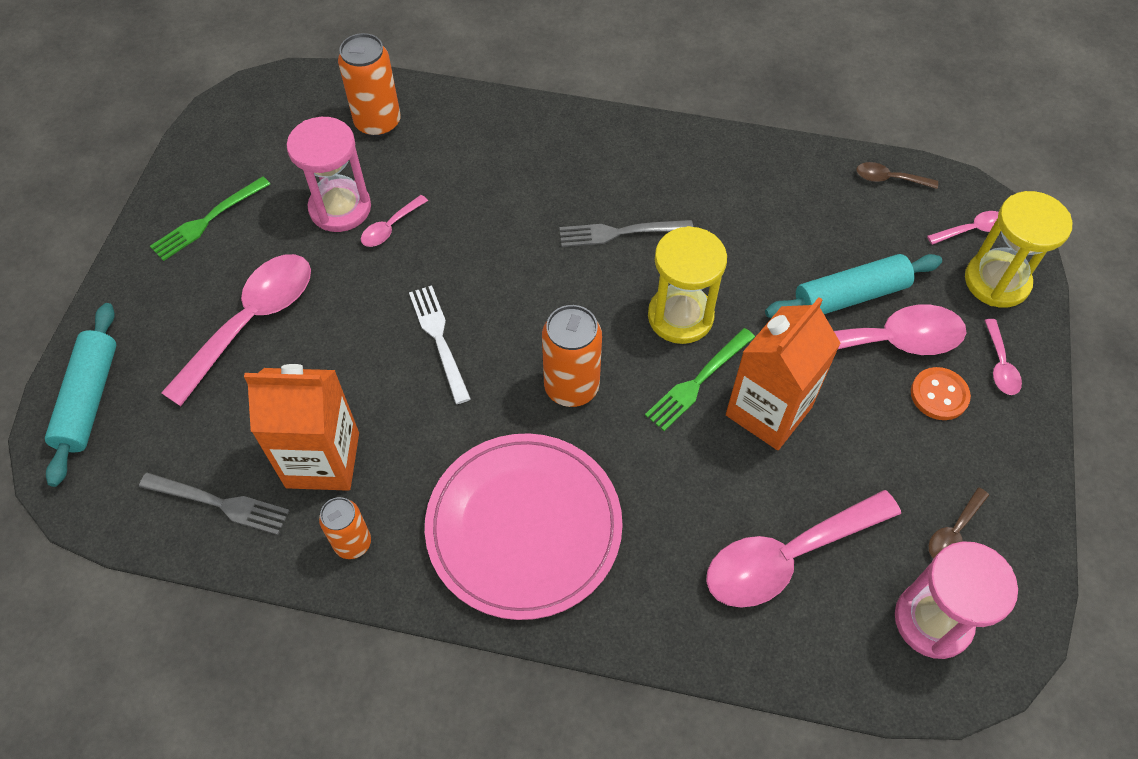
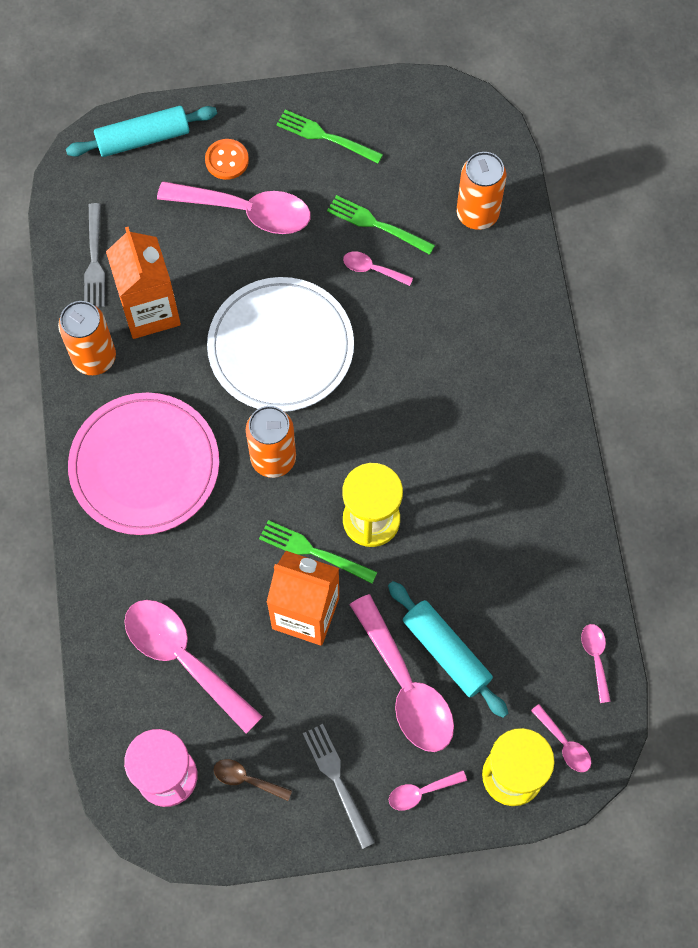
camera: 70 degrees right, 10 degrees up
pink hourglass [286,117,371,232] -> green fork [327,195,435,255]
orange can [319,497,371,559] -> orange can [58,301,116,375], size x1.56
white fork [409,286,471,404] -> white plate [207,277,354,412]
grey fork [559,220,693,247] -> grey fork moved to [303,724,375,849]
brown spoon [856,162,938,189] -> pink spoon [581,624,611,703]
orange button [911,367,971,420] -> orange button moved to [205,139,249,180]

